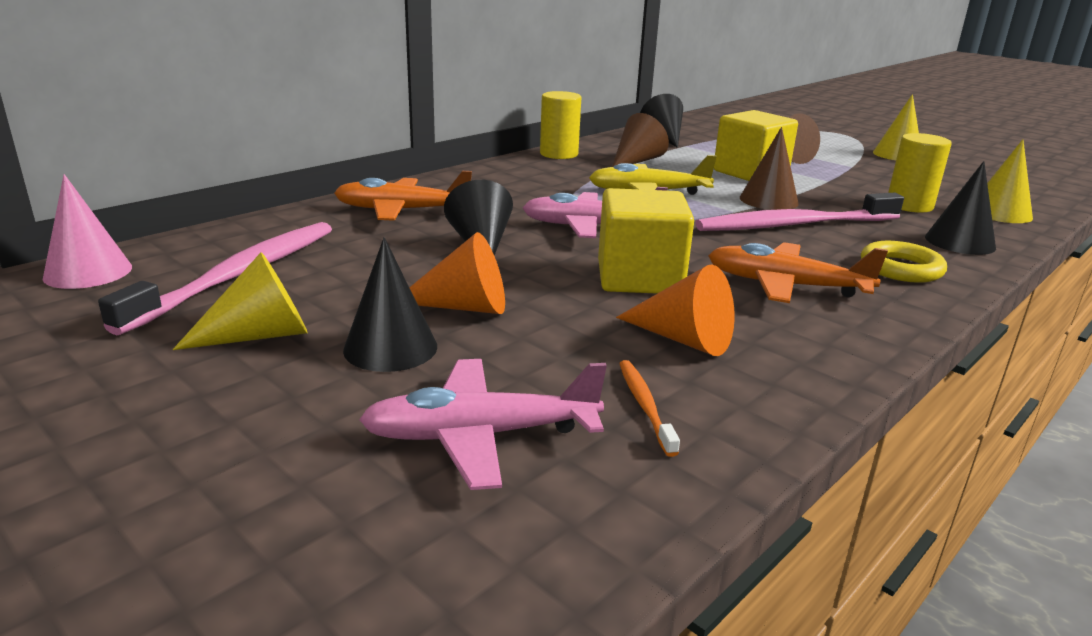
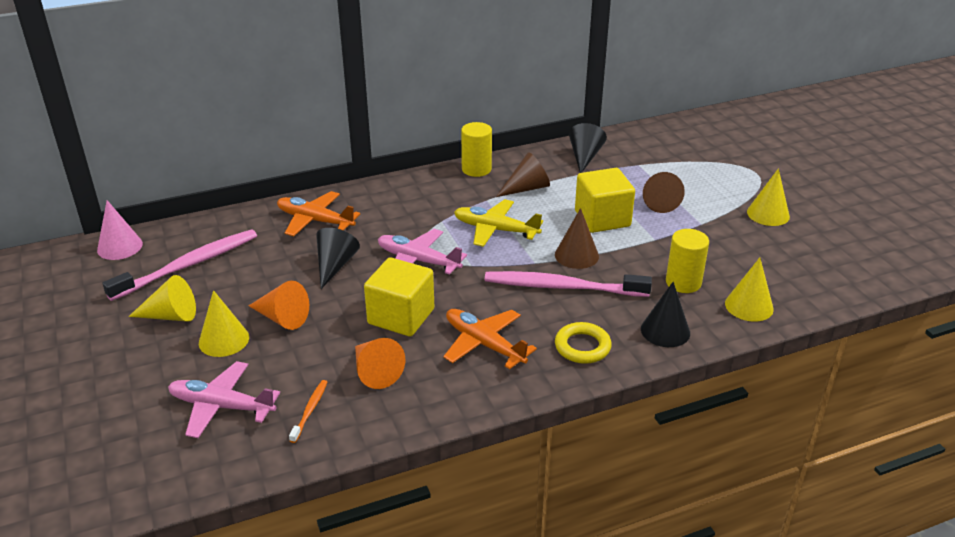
camera: 25 degrees right, 10 degrees up
black cone [343,237,437,372] -> yellow cone [199,290,249,357]

